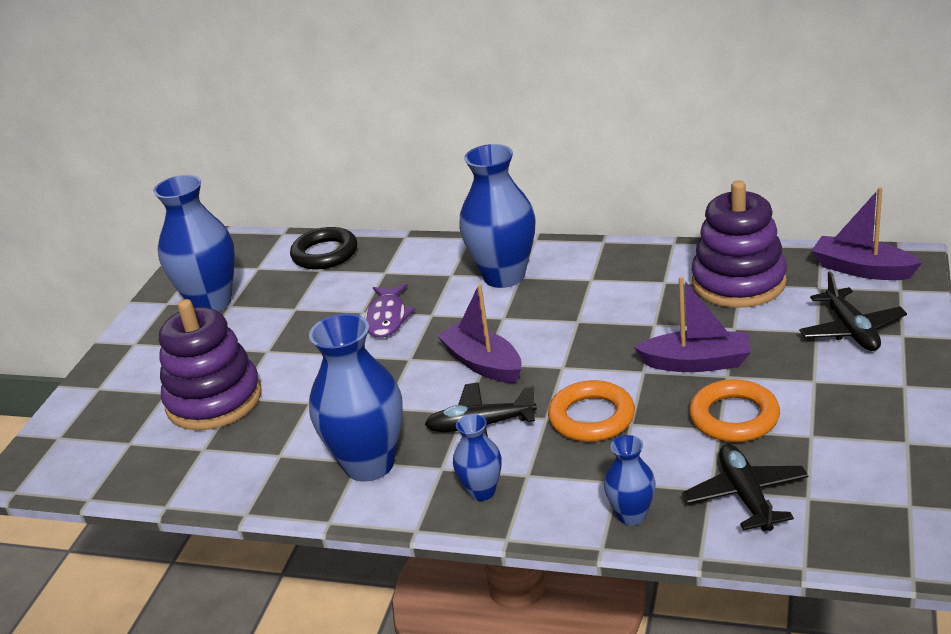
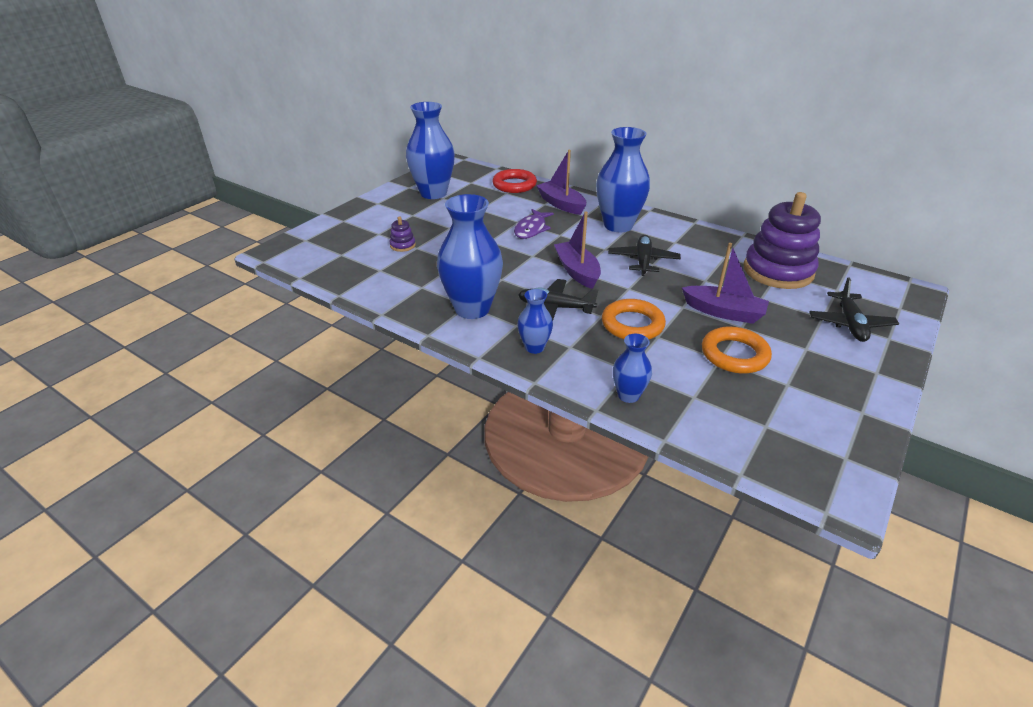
camera: 15 degrees right, 5 degrees up
purple stacking toy [159,299,262,430] -> purple stacking toy [389,217,416,252], size x0.40
black ring [290,227,357,269] -> red ring [492,169,537,193]
black plane [682,444,808,531] -> black plane moved to [608,235,681,276]
purple boat [811,187,922,280] -> purple boat moved to [536,150,586,215]

